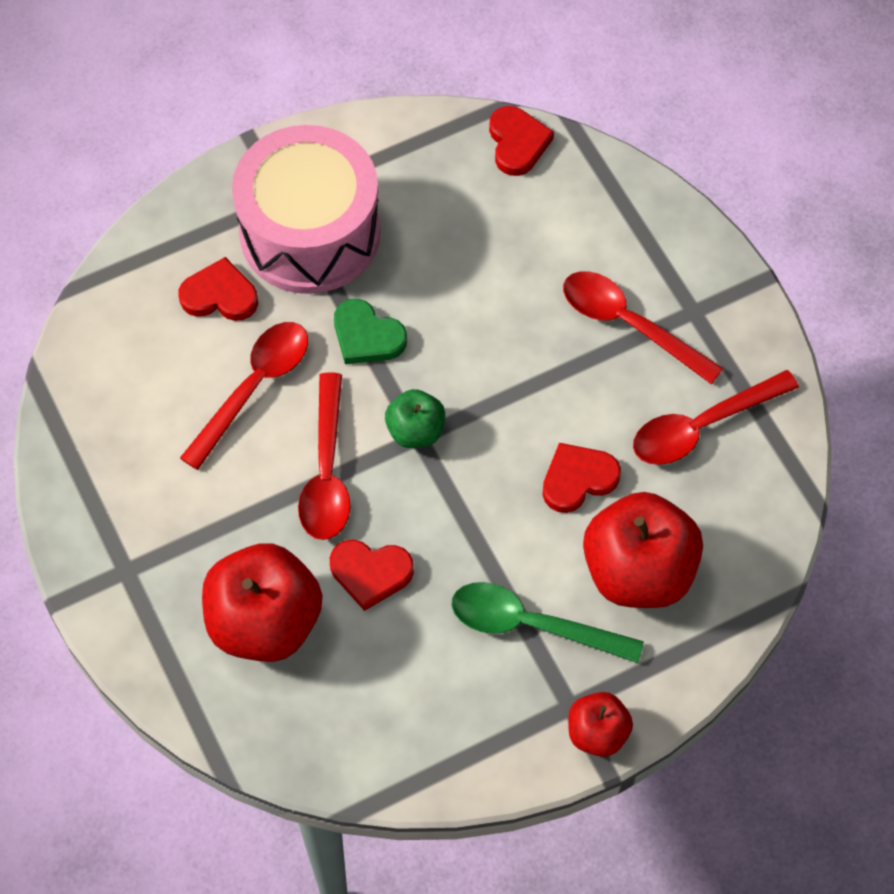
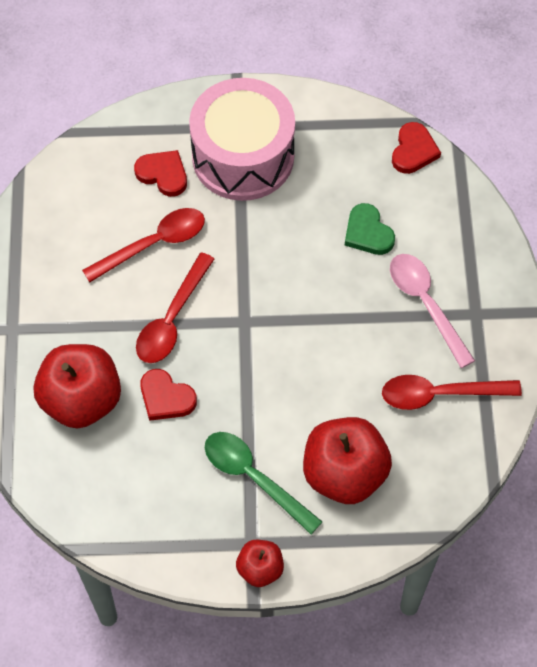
camera: 25 degrees right, 0 degrees up
green heart [334,299,407,364] -> green heart moved to [345,203,395,255]
green apple [385,389,445,448] -> none
red heart [543,443,621,513] -> none
red spoon [563,271,724,384] -> pink spoon [390,254,475,368]

